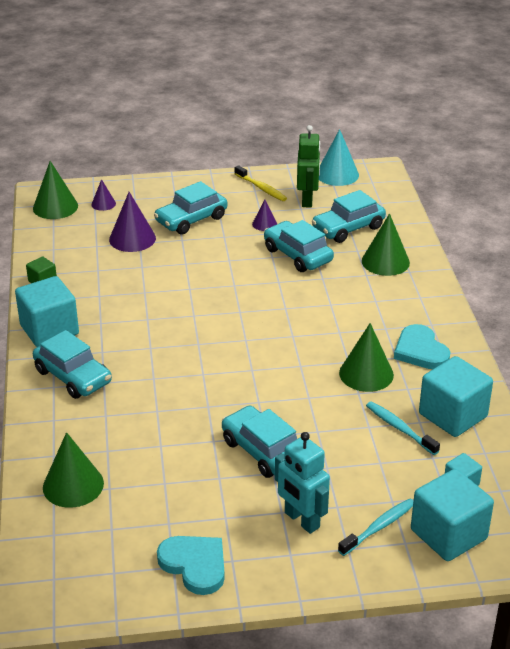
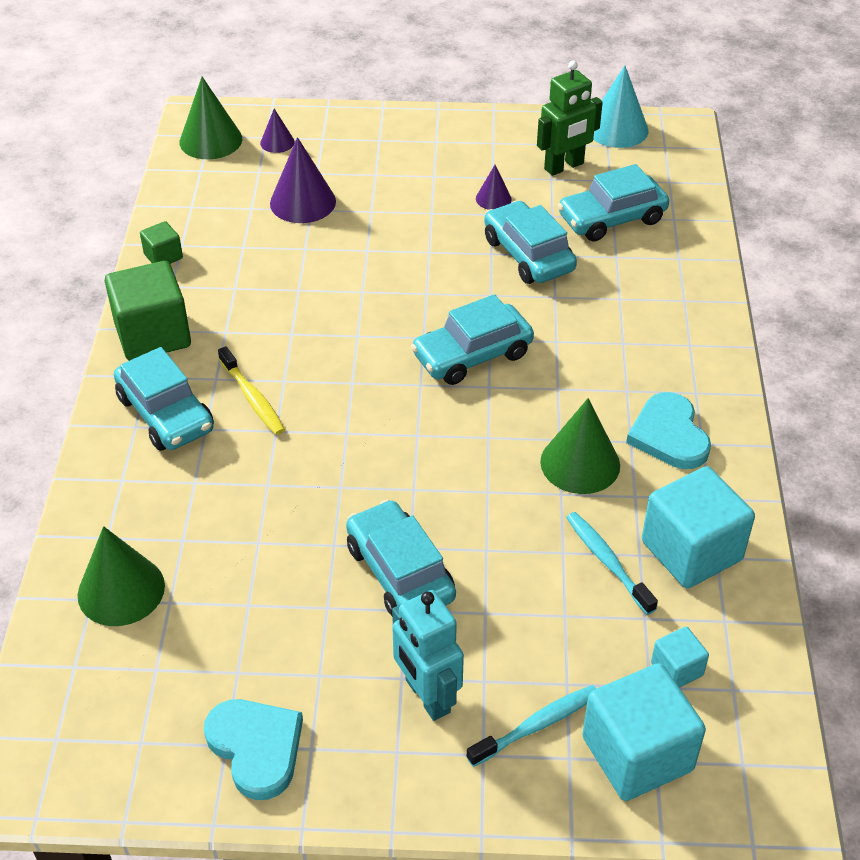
camera: 10 degrees right, 10 degrees up
turquoise cube [15,276,79,347] -> green cube [105,261,191,361]
turquoise car [154,181,227,235] -> turquoise car moved to [411,294,534,385]
yellow toothbrush [234,165,287,201] -> yellow toothbrush moved to [218,346,285,435]
green robot [297,125,321,207] -> green robot turned 45 degrees clockwise [537,60,603,176]
green cone [362,214,410,276] -> none

